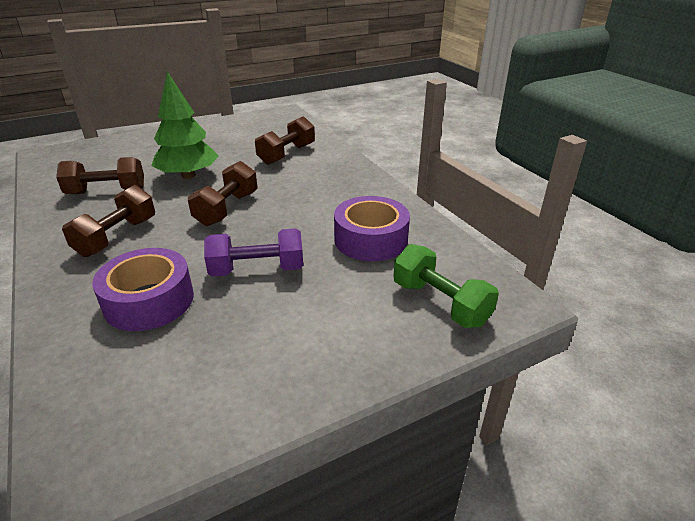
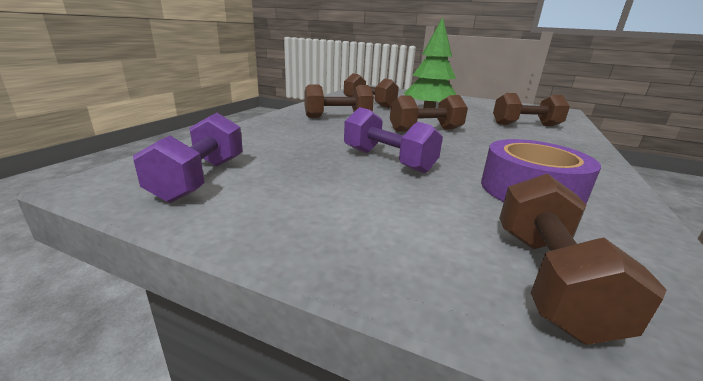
camera: 50 degrees right, 10 degrees down
purple tape [92,248,194,331] -> none
green dumbbell [393,244,499,328] -> brown dumbbell [499,173,667,345]
none -> purple dumbbell [133,113,243,203]

